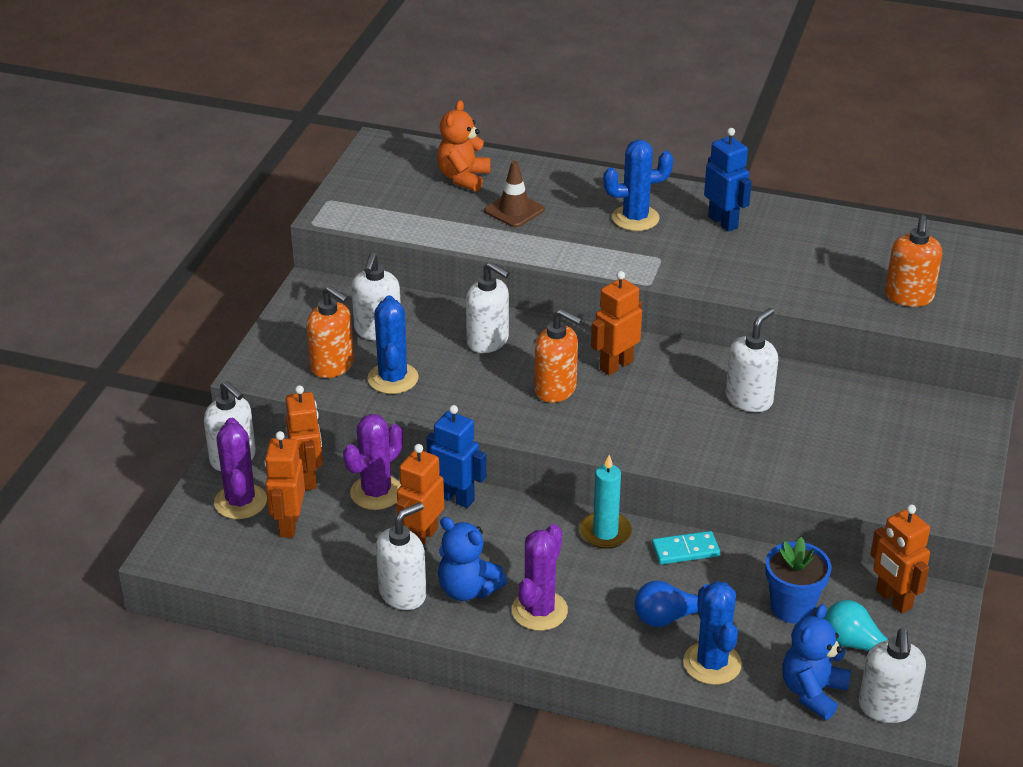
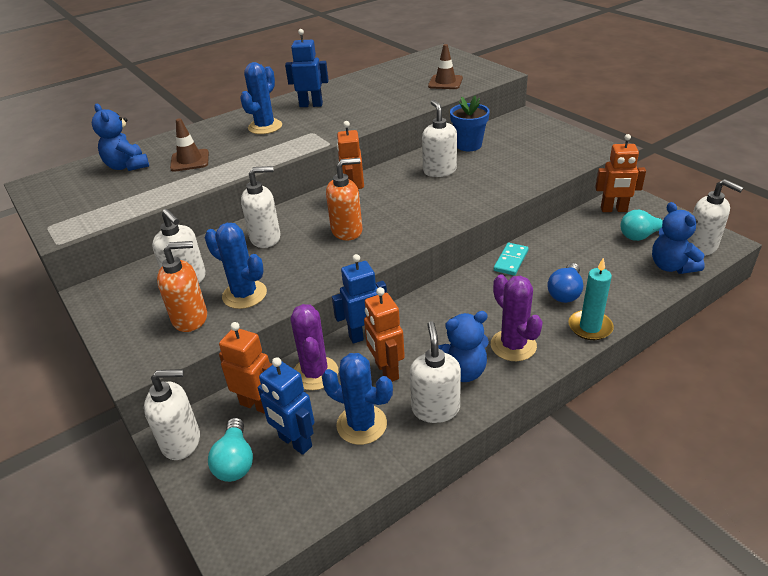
camera: 50 degrees left, 0 degrees up
purple cactus [214,418,267,519] -> turquoise light bulb [208,418,253,482]
orange robot [264,431,305,538] -> blue robot [258,357,314,455]
orange teddy bear [437,100,491,192] -> blue teddy bear [92,104,149,171]
turquoise candle [580,455,632,549] -> turquoise candle moved to [568,258,614,340]
blue cactus [683,581,742,685] -> blue cactus moved to [322,353,393,445]
blue flower pot [765,537,831,623] -> blue flower pot moved to [450,96,490,151]
orange soap dispenser [885,215,942,307] -> brown traffic cone [428,44,463,89]

